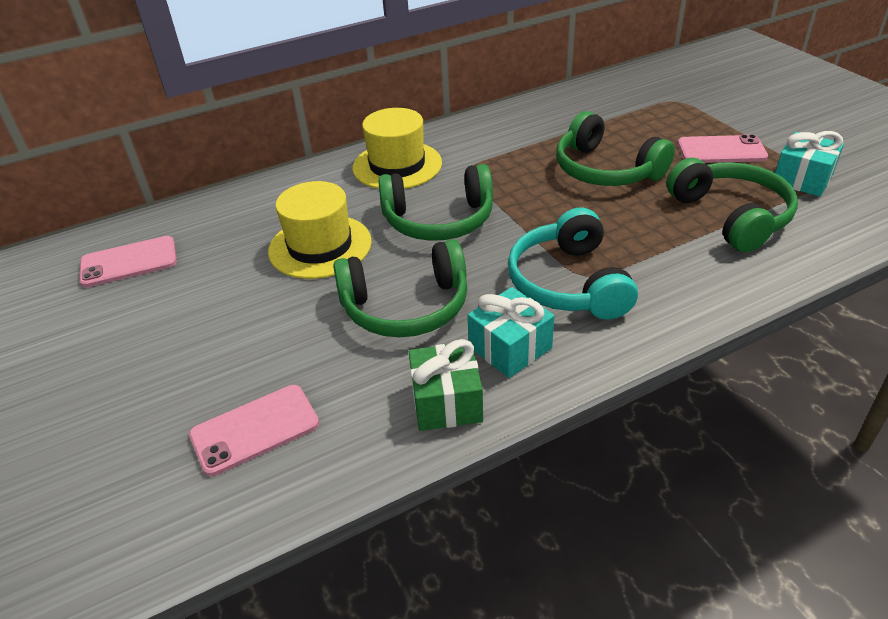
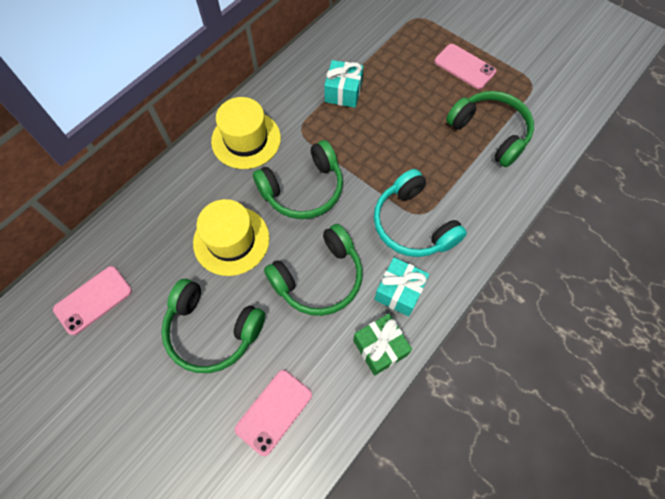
camera: 25 degrees left, 25 degrees up
green headphones [556,111,675,186] -> green headphones moved to [161,279,265,373]
pink phone [678,134,768,163] -> pink phone turned 60 degrees clockwise [435,44,496,89]
turquoise gift [775,131,844,197] -> turquoise gift moved to [324,60,363,108]

